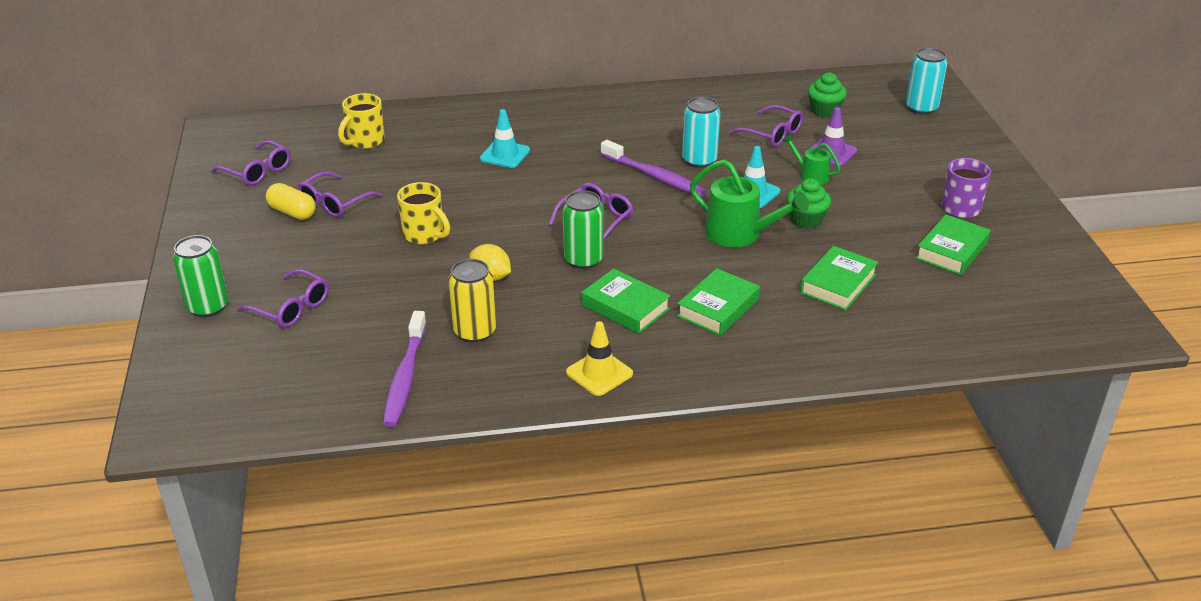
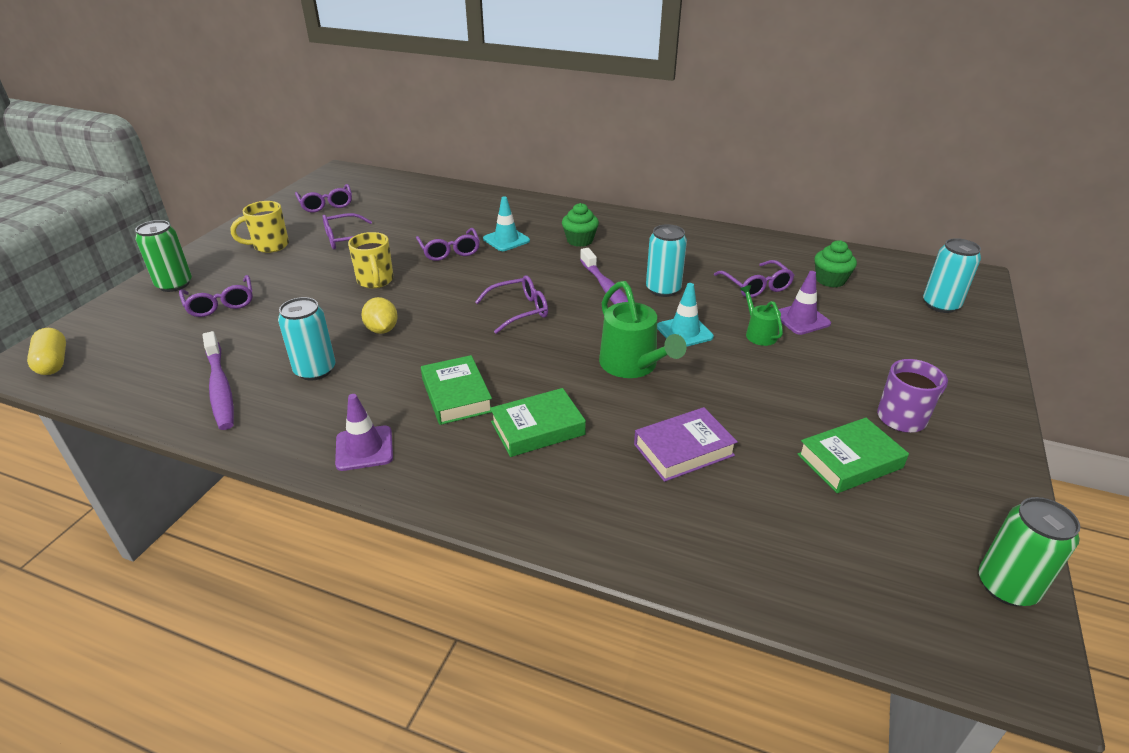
camera: 30 degrees right, 0 degrees up
yellow capsule [266,183,316,220] -> yellow capsule moved to [27,328,66,375]
yellow mug [338,93,385,149] -> yellow mug moved to [231,201,289,253]
purple toothbrush [383,311,427,427] -> purple toothbrush turned 60 degrees counterclockwise [202,331,234,430]
yellow can [448,259,496,343] -> turquoise can [278,297,336,381]
green can [563,190,604,269] -> green can moved to [979,497,1080,606]
yellow traffic cone [566,321,633,396] -> purple traffic cone [335,394,393,471]
green cupcake [787,178,831,229] -> green cupcake moved to [562,203,599,247]
green book [800,246,878,310] -> purple book [634,407,738,482]
none -> purple glasses [416,228,480,261]

